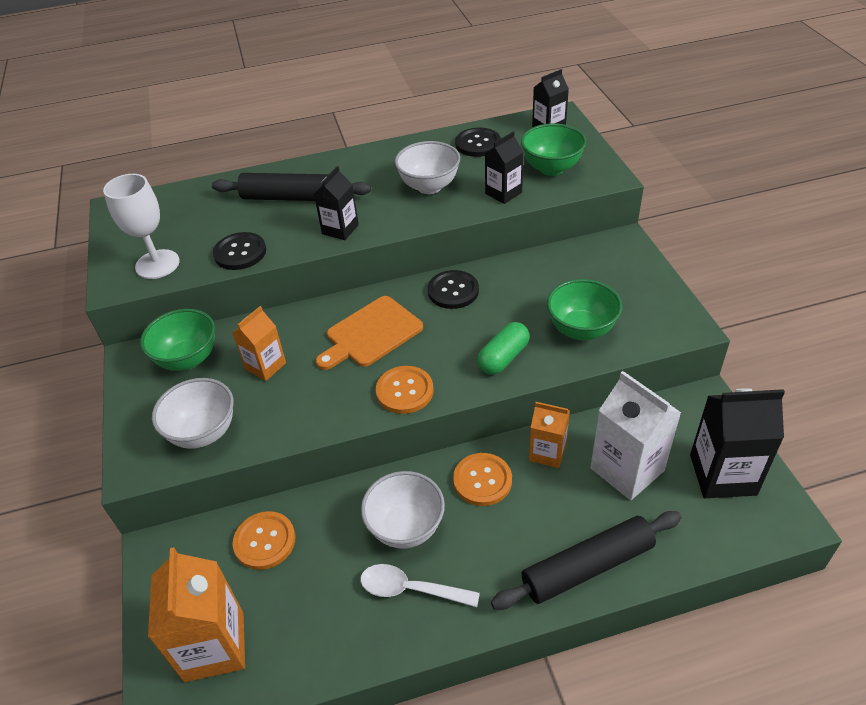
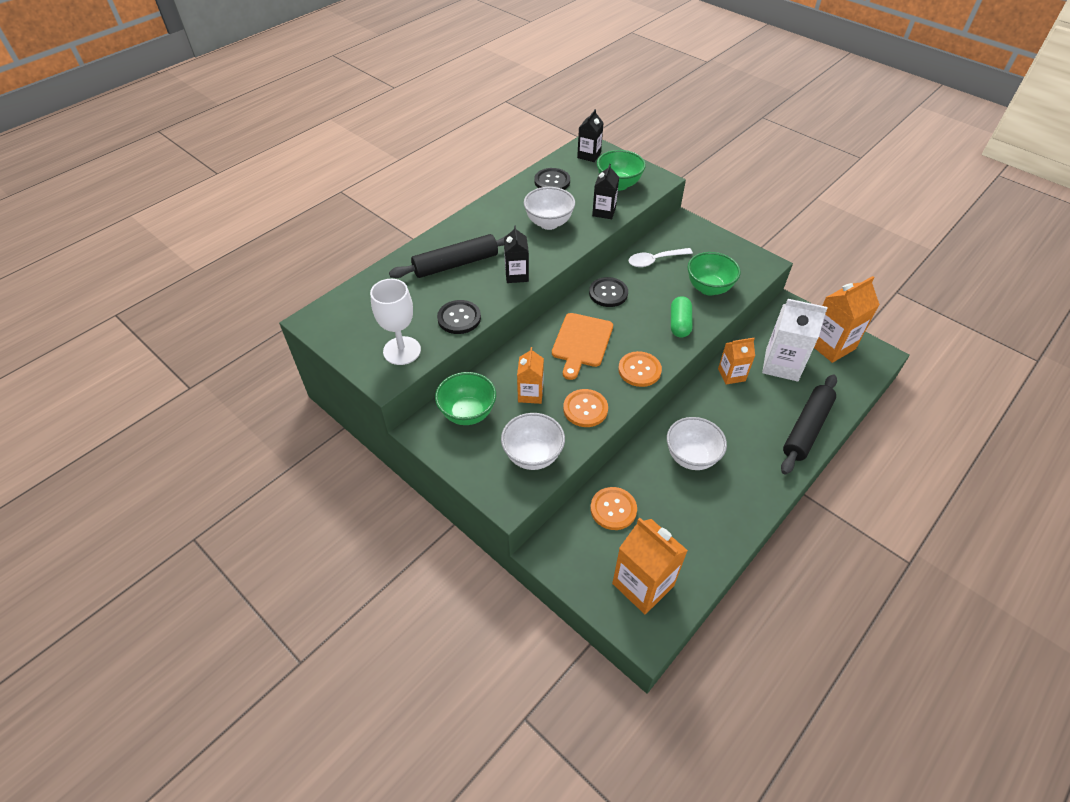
camera: 35 degrees left, 5 degrees up
white spoon [360,564,480,607] -> white spoon moved to [628,248,693,267]
orange button [453,453,512,506] -> orange button moved to [563,389,608,427]
black carton [690,389,785,498] -> orange carton [814,276,880,363]

